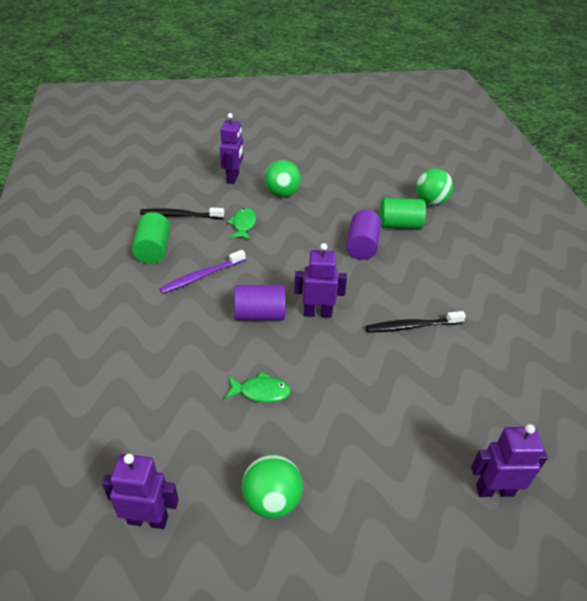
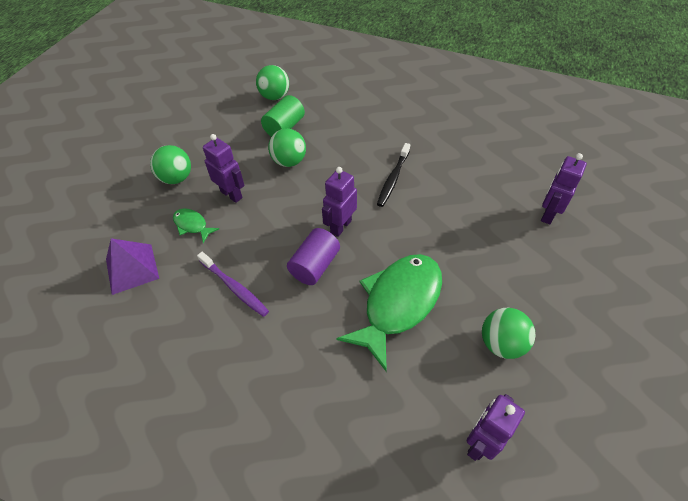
camera: 55 degrees left, 10 degrees up
green cylinder [132,212,170,264] -> none
black toothbrush [140,208,224,219] -> purple pyramid [106,238,159,295]
purple toothbrush [159,250,246,294] -> purple toothbrush turned 45 degrees counterclockwise [197,252,269,317]
purple robot [220,113,243,184] -> purple robot moved to [203,134,245,203]
green fish [225,372,291,403] -> green fish [336,254,442,371], size x2.23
purple cylinder [346,210,382,260] -> green ball [268,129,306,167]

